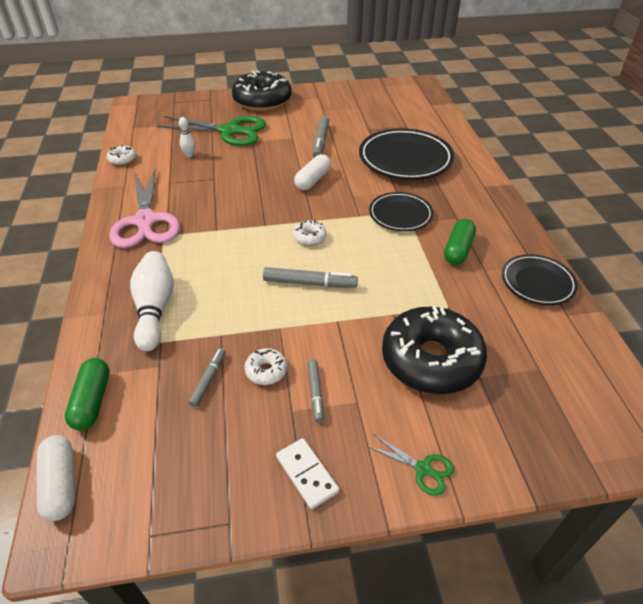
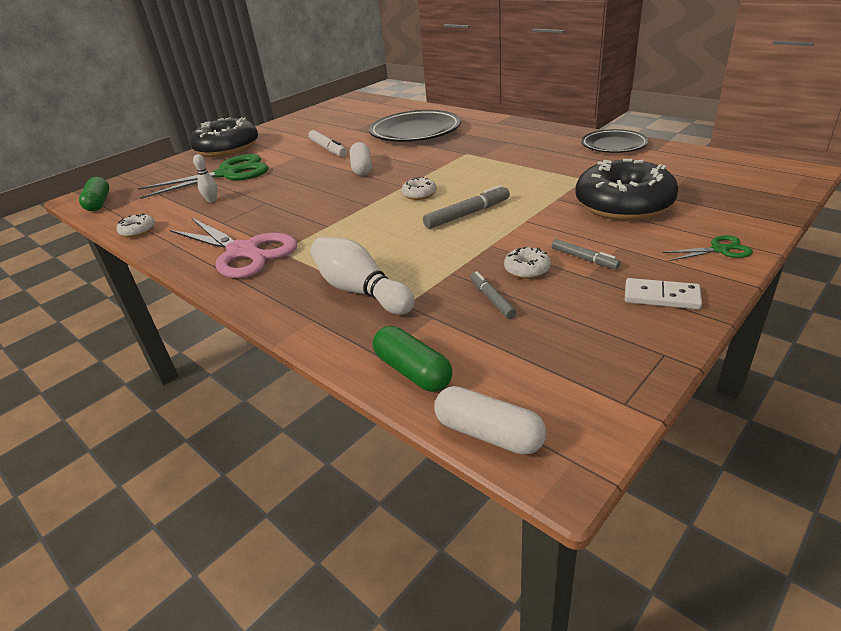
camera: 35 degrees left, 10 degrees down
grey marker [313,116,329,157] -> white marker [308,130,347,157]
black plate [369,192,433,231] -> none
green capsule [444,219,476,265] -> green capsule moved to [79,177,109,211]

